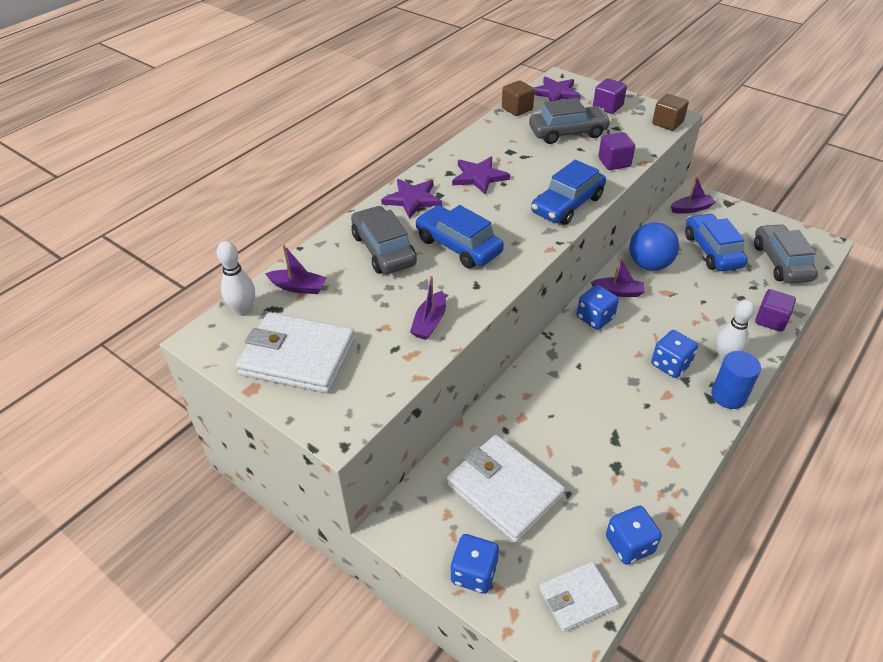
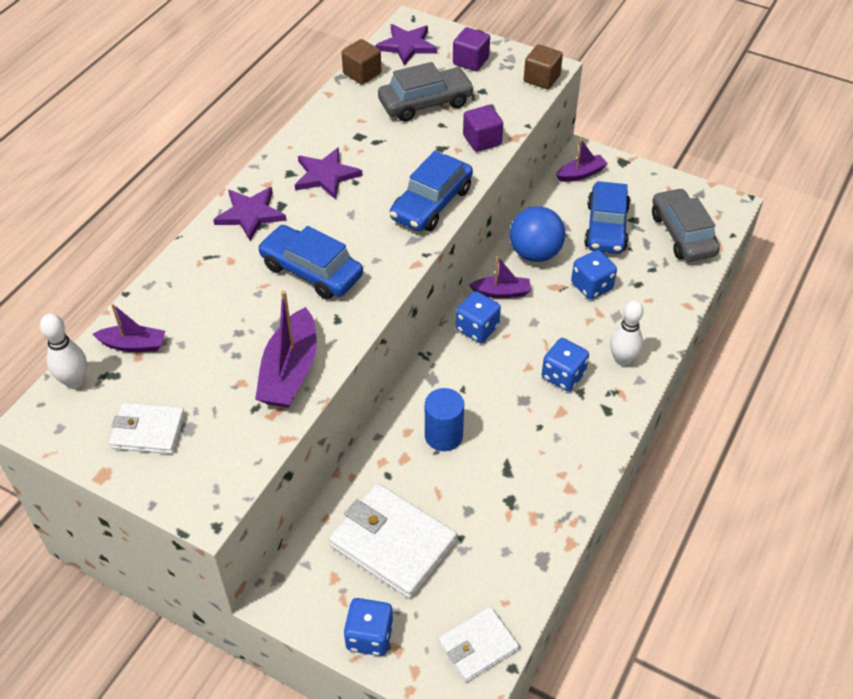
camera: 10 degrees left, 5 degrees up
white wallet [236,312,355,393] -> white wallet [109,403,185,454], size x0.60
grey car [351,206,417,274] -> none
purple boat [410,276,446,340] -> purple boat [255,290,317,408], size x1.68
blue dice [606,506,662,565] -> blue dice moved to [571,250,617,299]
blue car [685,213,748,271] -> blue car turned 150 degrees counterclockwise [584,181,630,254]
blue cylinder [711,351,761,409] -> blue cylinder moved to [425,388,464,451]
purple cube [755,289,796,332] -> none

